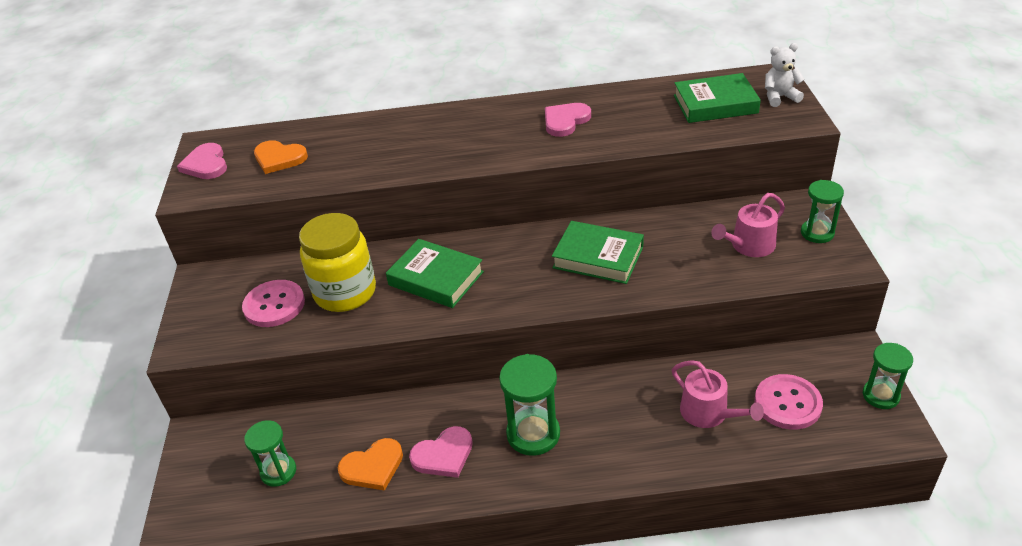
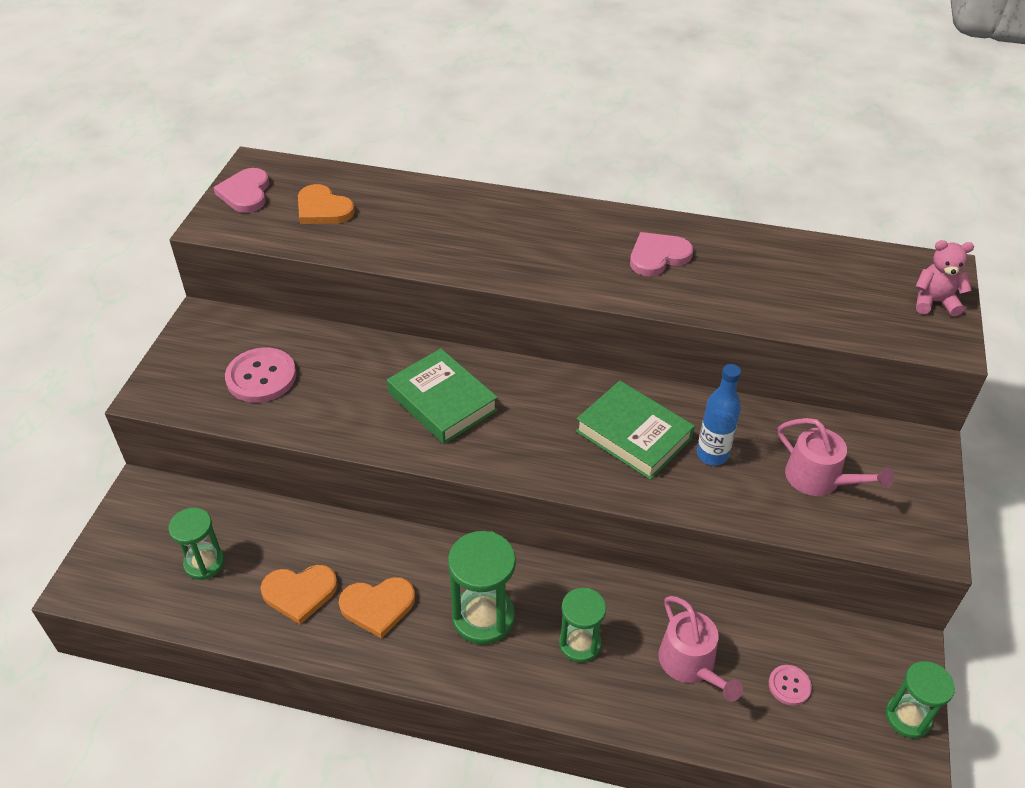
camera: 15 degrees right, 5 degrees up
yellow jar [299,213,376,312] -> none
pink heart [409,426,473,478] -> orange heart [339,577,415,639]
green book [674,73,761,123] -> none
pink watering can [711,193,785,257] -> pink watering can turned 120 degrees counterclockwise [778,418,894,496]
pink button [755,374,823,430] -> pink button [769,665,812,706], size x0.52
white teddy bear [765,43,805,107] -> pink teddy bear [915,240,974,316]
green hourglass [801,180,844,243] -> green hourglass moved to [559,588,606,663]
none -> blue bottle [697,364,741,466]

